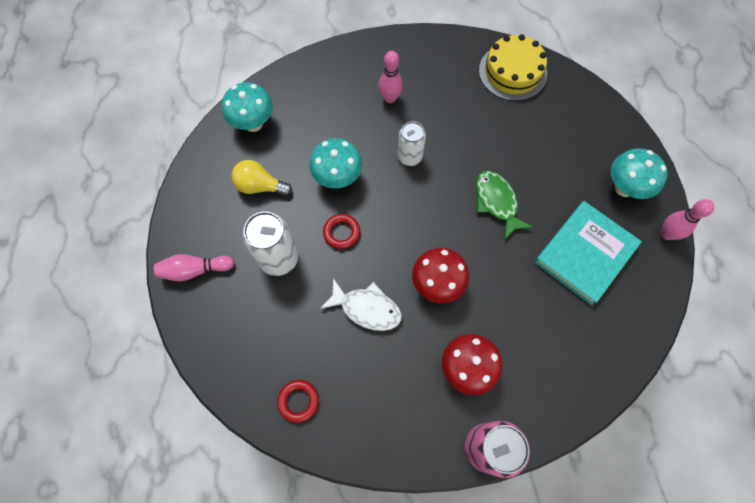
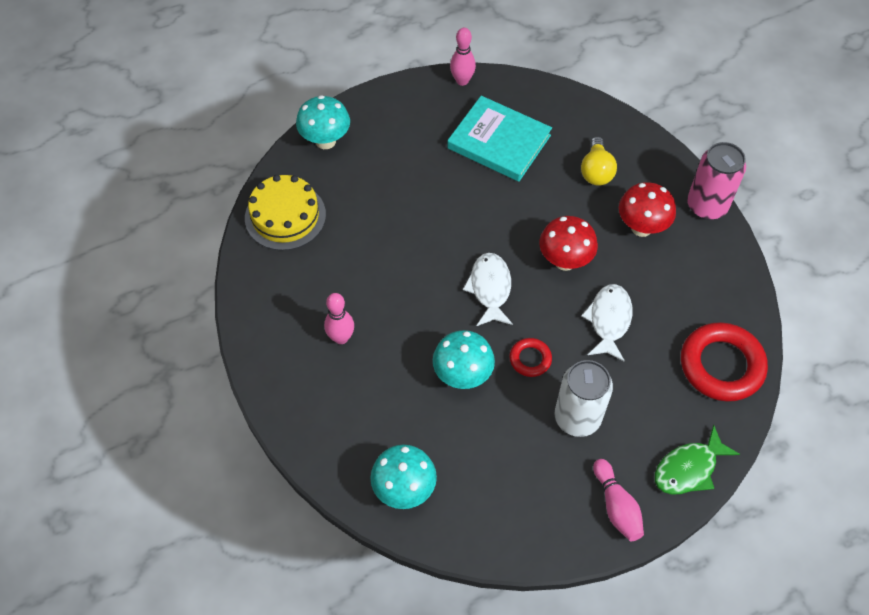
camera: 100 degrees left, 10 degrees down
yellow light bulb [231,160,292,196] -> yellow light bulb moved to [581,137,617,186]
red ring [277,380,319,423] -> red ring [681,322,768,402], size x2.01
white can [398,121,426,166] -> none
green fish [476,171,533,240] -> green fish moved to [655,425,740,495]
turquoise mushroom [611,148,668,199] -> turquoise mushroom moved to [296,95,350,149]
none -> white fish [463,253,513,326]

